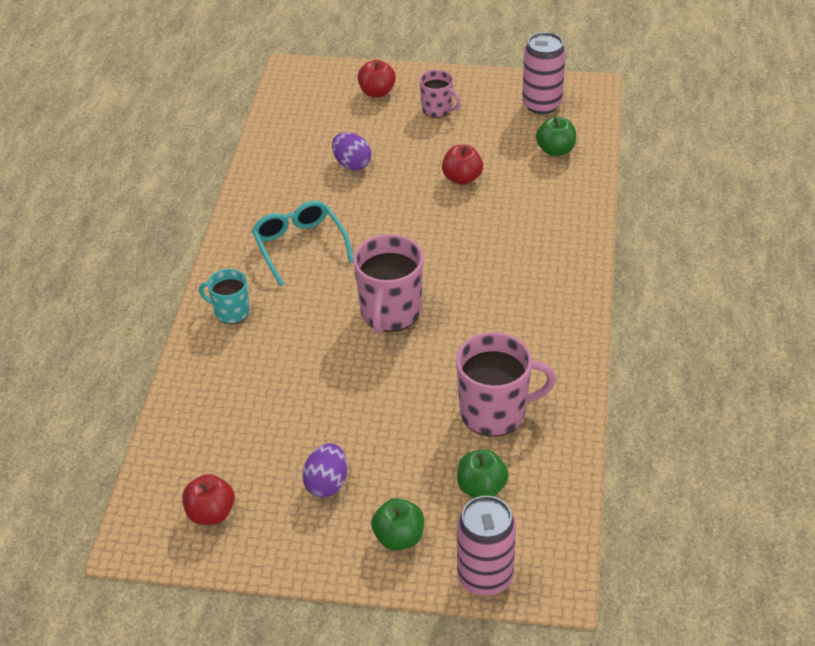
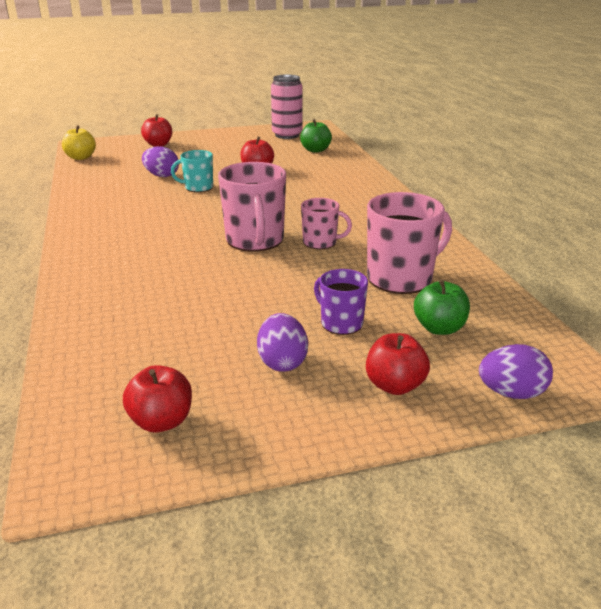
camera: 25 degrees left, 15 degrees down
turquoise mug [199,269,250,324] -> turquoise mug moved to [171,150,213,192]
turquoise glasses [252,201,353,287] -> none
green apple [371,498,424,550] -> red apple [366,333,430,395]
pink mug [419,70,461,118] -> pink mug moved to [301,198,352,249]
pink can [457,496,516,596] -> purple egg [479,344,553,399]
none -> yellow apple [62,125,96,160]
none -> purple mug [314,269,368,335]

